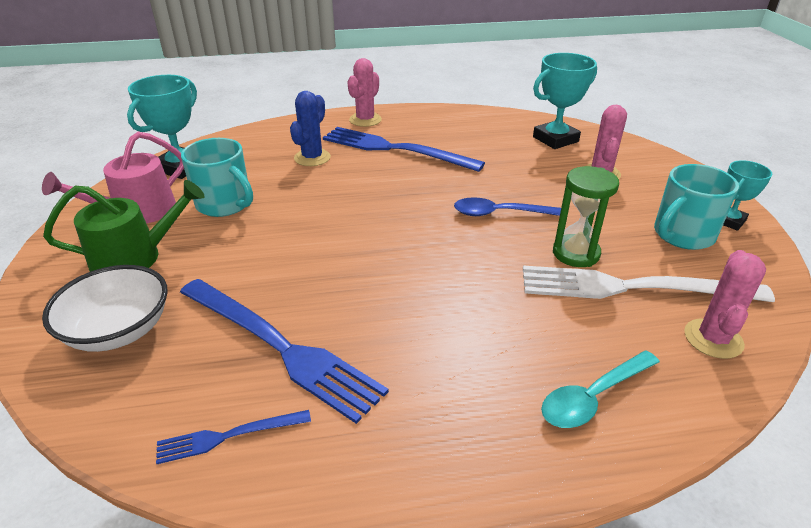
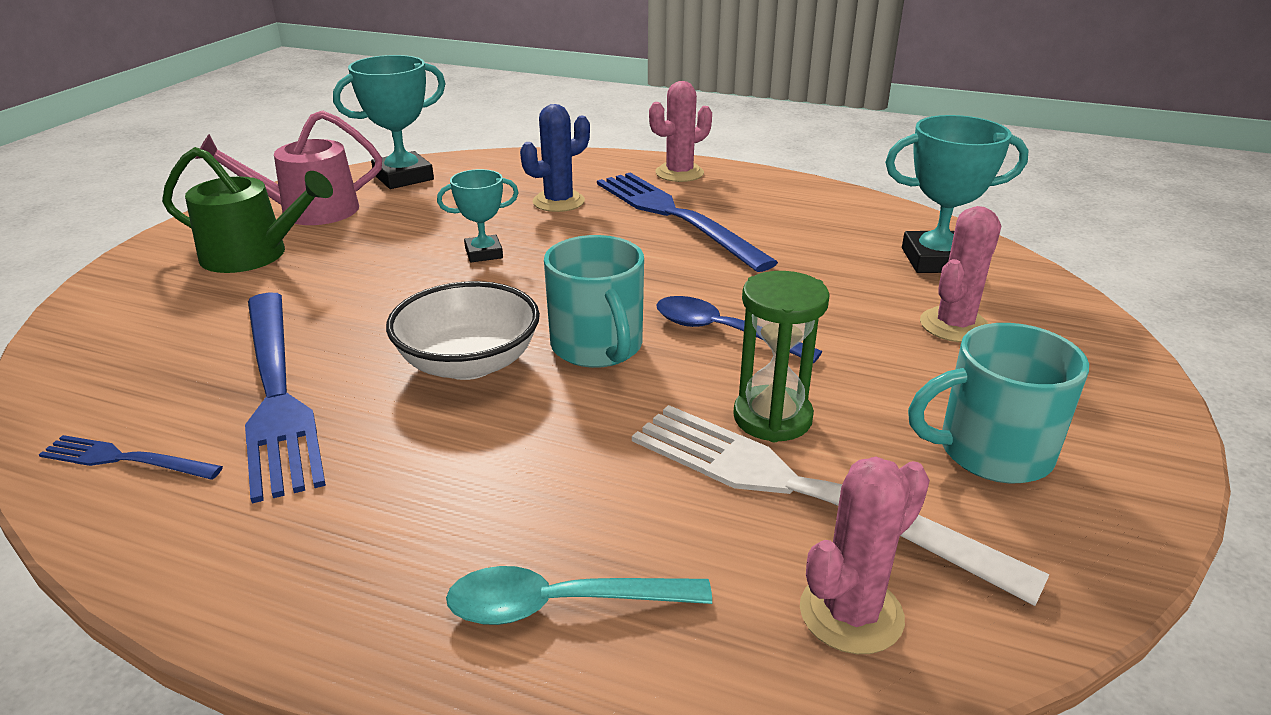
camera: 30 degrees right, 5 degrees down
white bowl [42,265,168,352] -> white bowl moved to [386,281,540,380]
turquoise mug [181,138,253,217] -> turquoise mug moved to [544,235,644,368]
turquoise trophy [723,160,772,231] -> turquoise trophy moved to [437,169,519,263]

